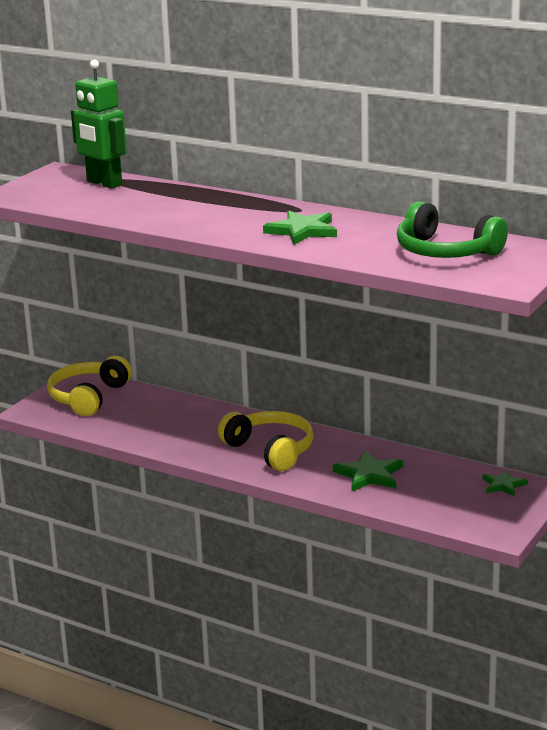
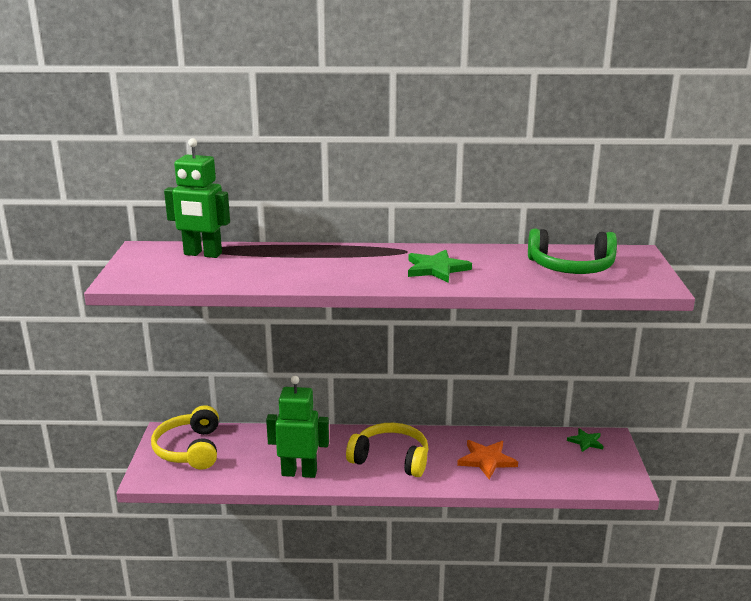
camera: 30 degrees left, 0 degrees up
green star [333,450,403,491] -> orange star [457,440,518,479]
none -> green robot [266,376,329,478]

